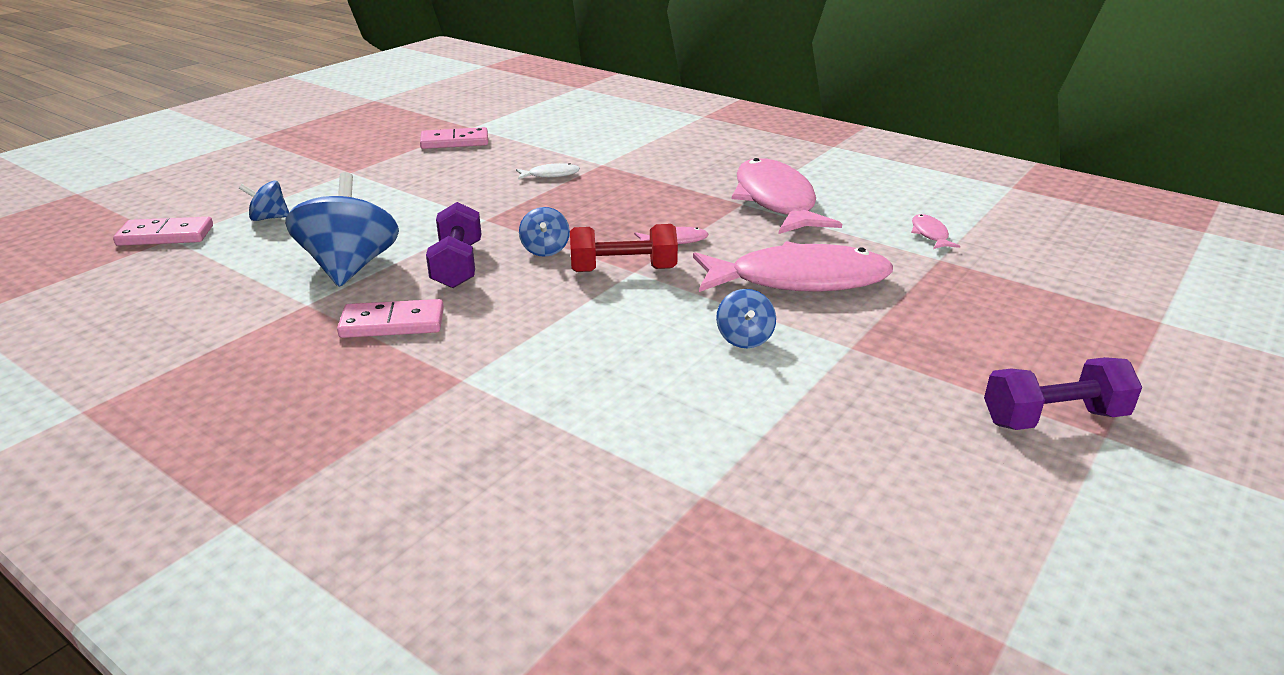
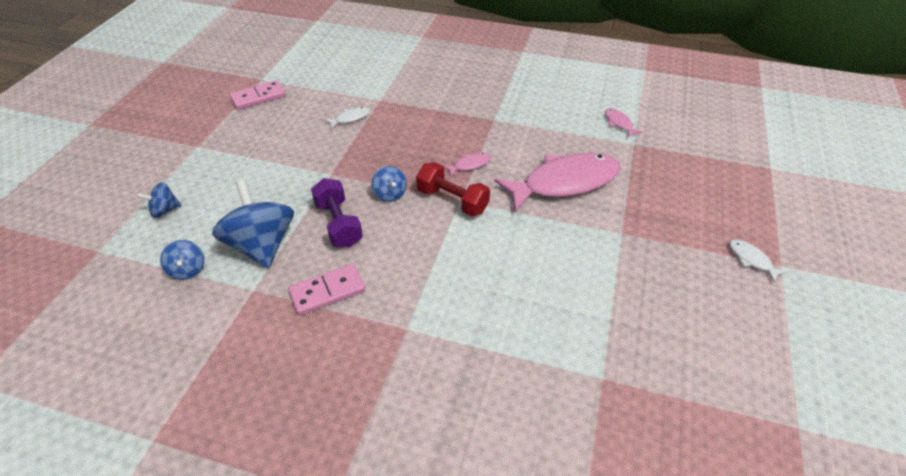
camera: 20 degrees left, 15 degrees up
pink domino [113,217,213,246] -> none
red dumbbell [570,224,678,272] -> red dumbbell turned 60 degrees clockwise [416,162,490,217]
blue spinning top [716,289,776,348] -> blue spinning top moved to [160,240,204,280]
pink fish [732,158,842,234] -> none
purple dumbbell [984,357,1142,430] -> white fish [729,239,788,282]

